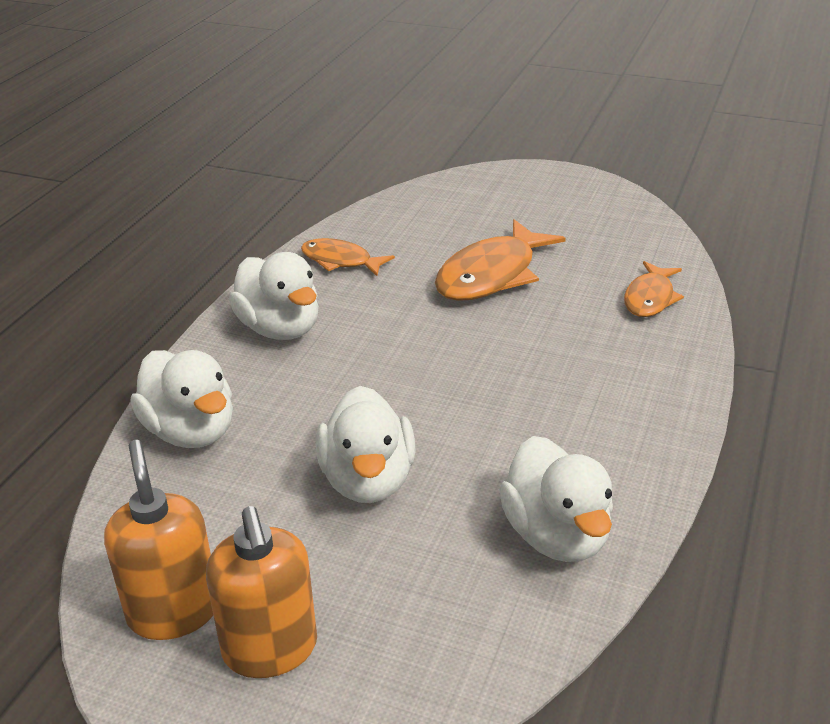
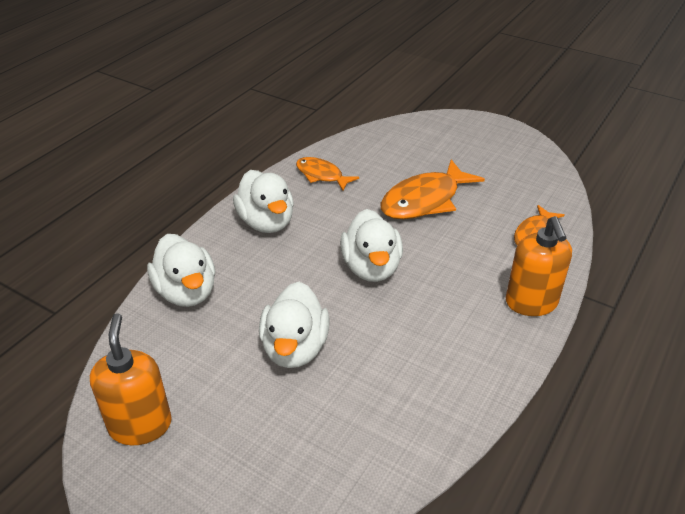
camera: 10 degrees right, 5 degrees up
orange soap dispenser [206,506,317,678] -> orange soap dispenser moved to [506,216,572,316]
white duck [499,436,613,562] -> white duck moved to [340,209,403,282]

